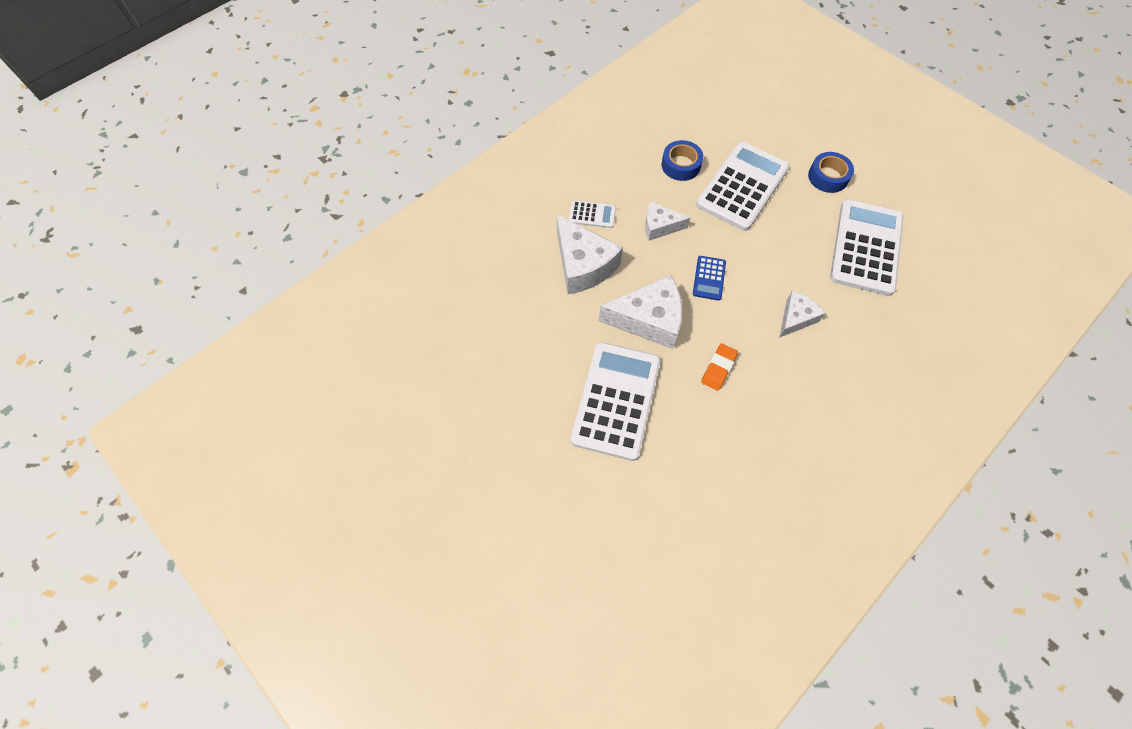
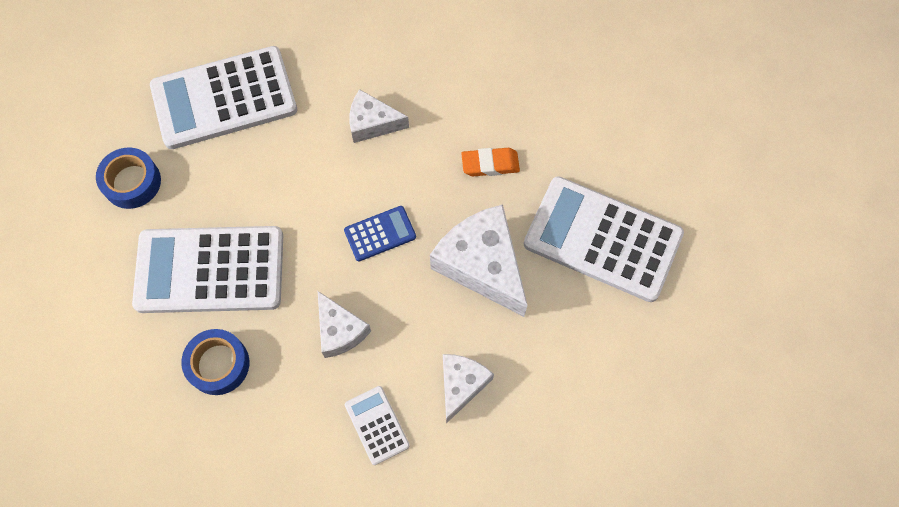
camera: 125 degrees left, 5 degrees up
white cheese [557,215,623,294] -> white cheese [443,354,494,424], size x0.58
white calculator [570,342,661,461] -> white calculator turned 45 degrees clockwise [524,176,684,302]

